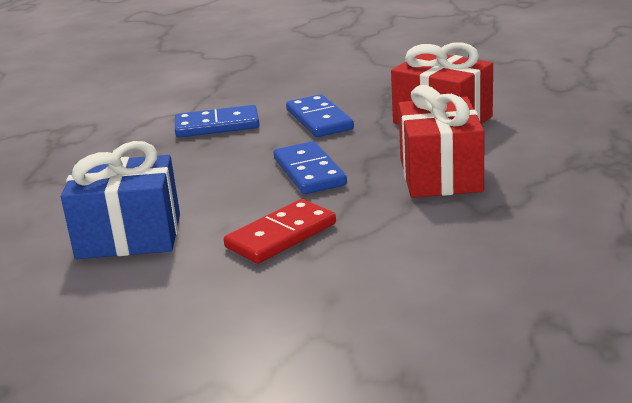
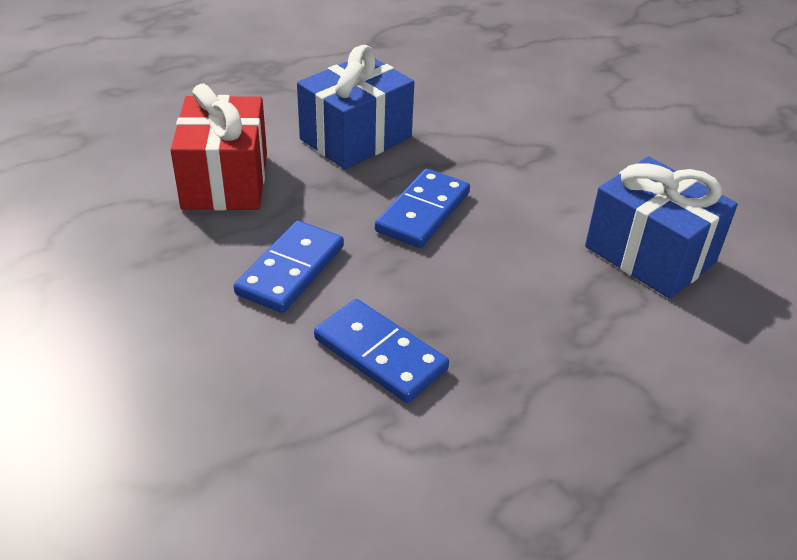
camera: 135 degrees left, 15 degrees up
red domino [224,199,336,264] -> none
red gift [398,85,485,198] -> blue gift [297,45,414,170]

